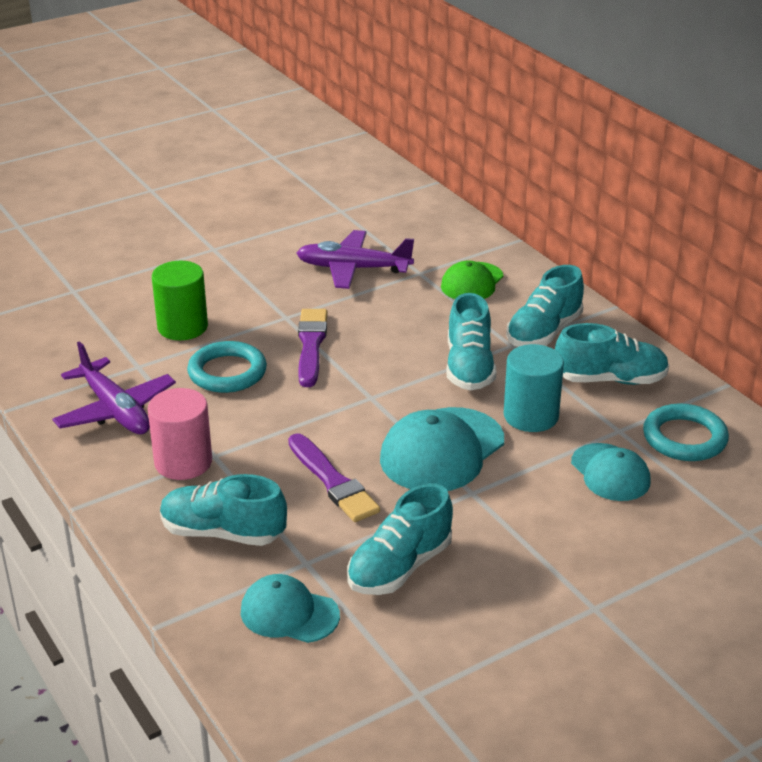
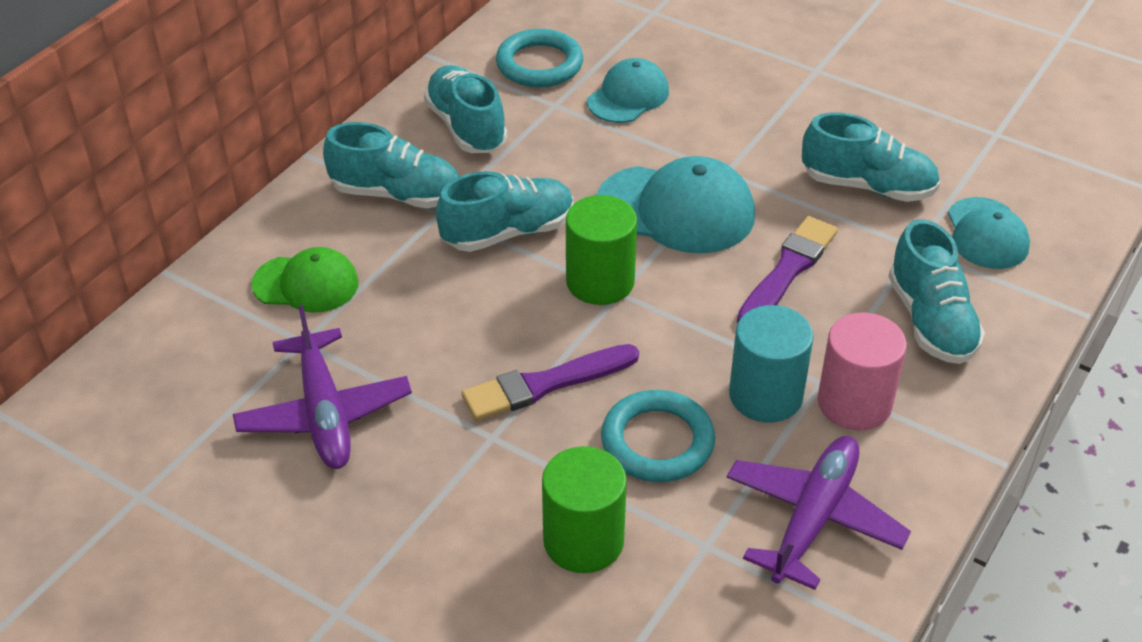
camera: 115 degrees left, 10 degrees up
turquoise cylinder [504,344,564,432] -> turquoise cylinder moved to [729,305,814,422]
none -> green cylinder [566,195,637,305]

